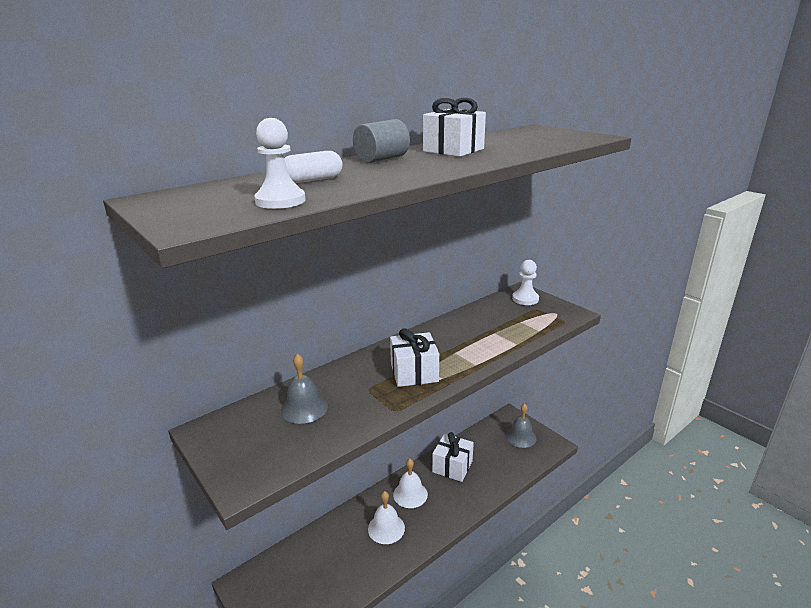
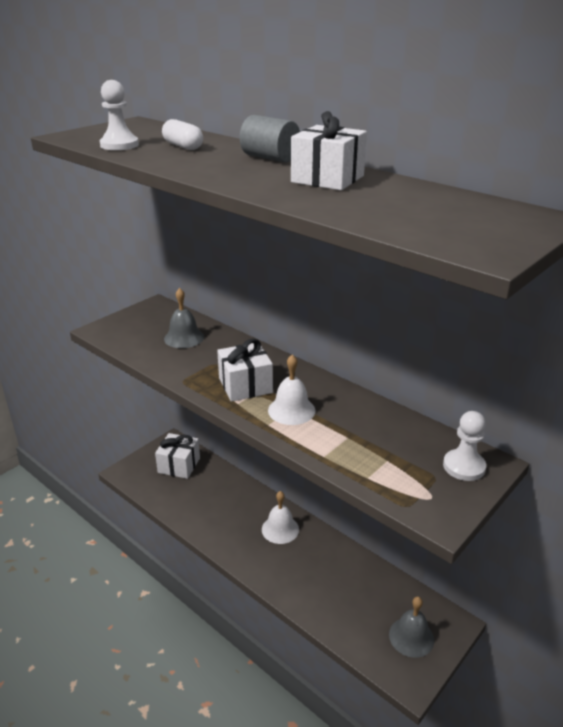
camera: 80 degrees right, 5 degrees up
white bell [368,491,405,544] -> white bell moved to [268,354,315,425]
white gift [432,432,474,482] -> white gift moved to [155,433,200,479]

